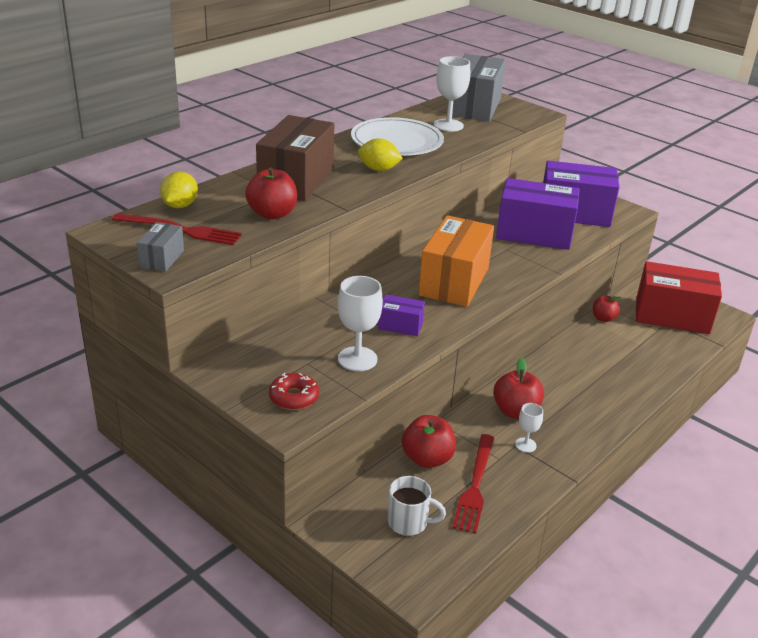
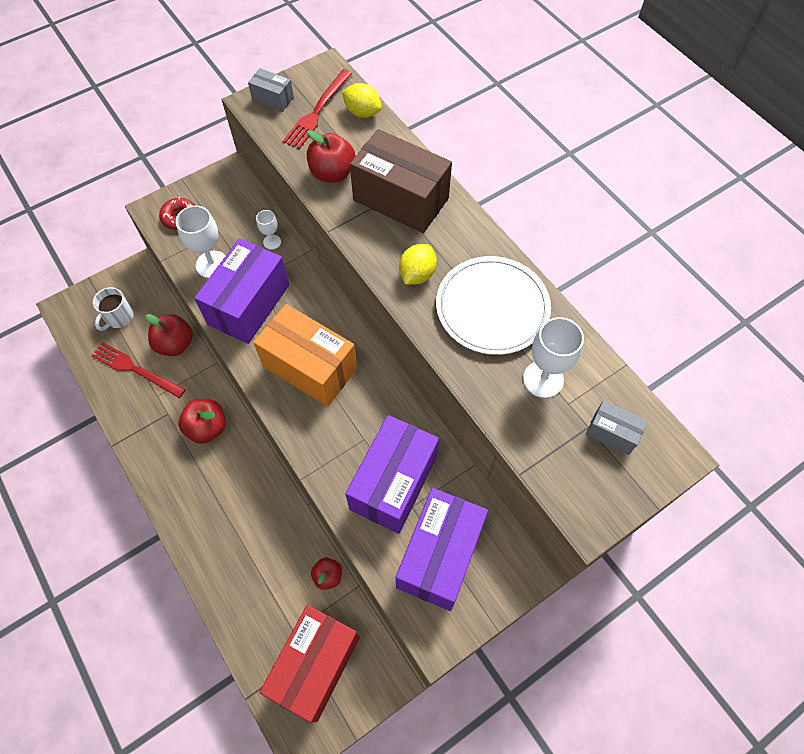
camera: 105 degrees right, 30 degrees up
purple box [378,294,425,336] -> purple box [194,238,289,344], size x2.12
grey box [452,54,506,122] -> grey box [586,400,648,455], size x0.47
white goblet [515,403,543,452] -> white goblet moved to [256,210,281,250]

